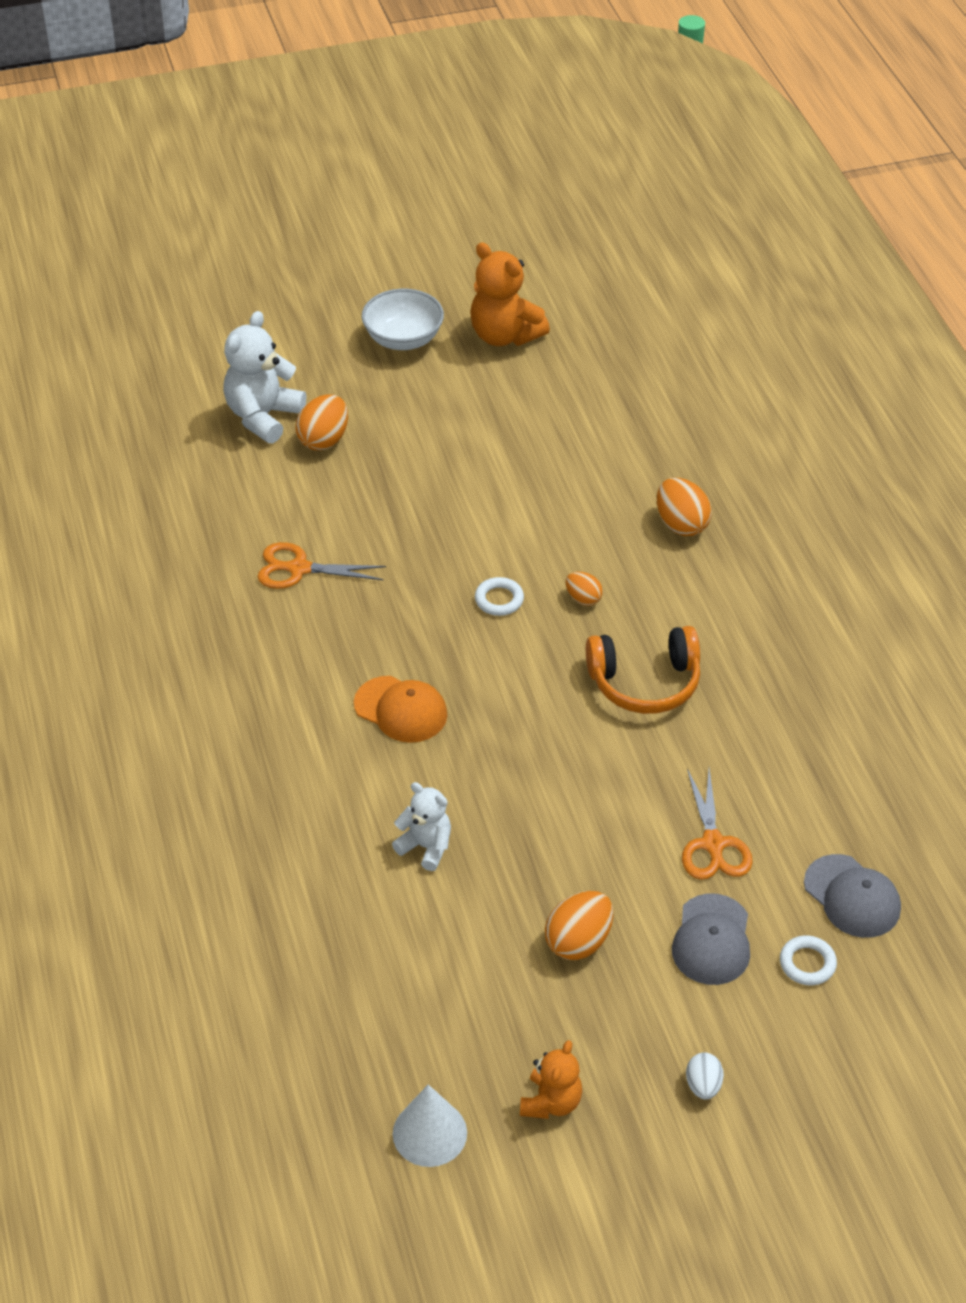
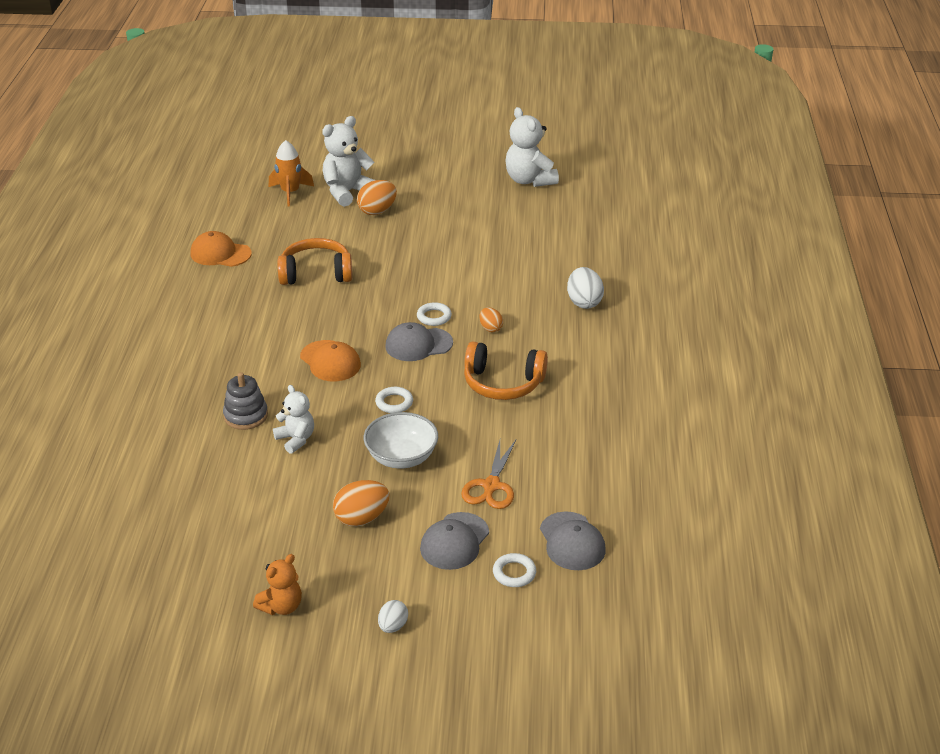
camera: 20 degrees right, 10 degrees down
orange scissors [257,542,386,589] -> orange headphones [278,238,352,285]
white bowl [362,289,444,350] -> white bowl moved to [364,412,438,469]
white cone [393,1084,467,1167] -> none
orange teddy bear [470,242,550,346] -> white teddy bear [505,107,559,187]
orange egg [657,478,712,536] -> white egg [567,267,604,309]
none -> orange cap [190,231,252,267]
none -> grey stacking toy [223,372,268,430]
none -> orange rocket [269,140,314,206]
none -> white ring [375,387,413,413]
none -> grey cap [385,322,453,361]

